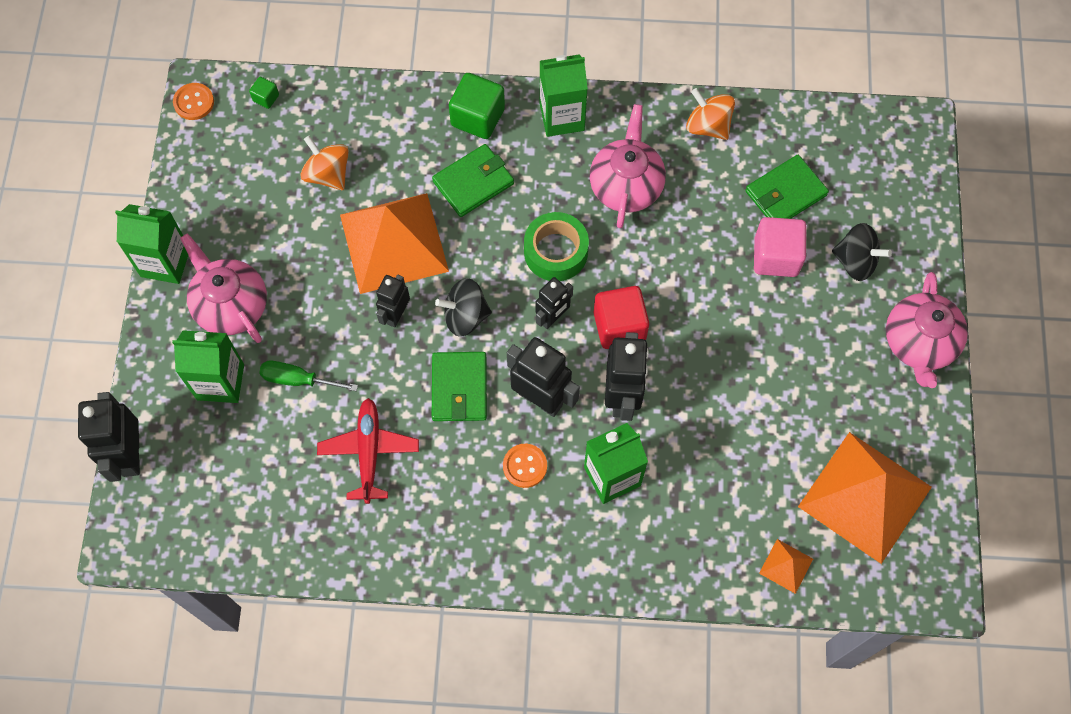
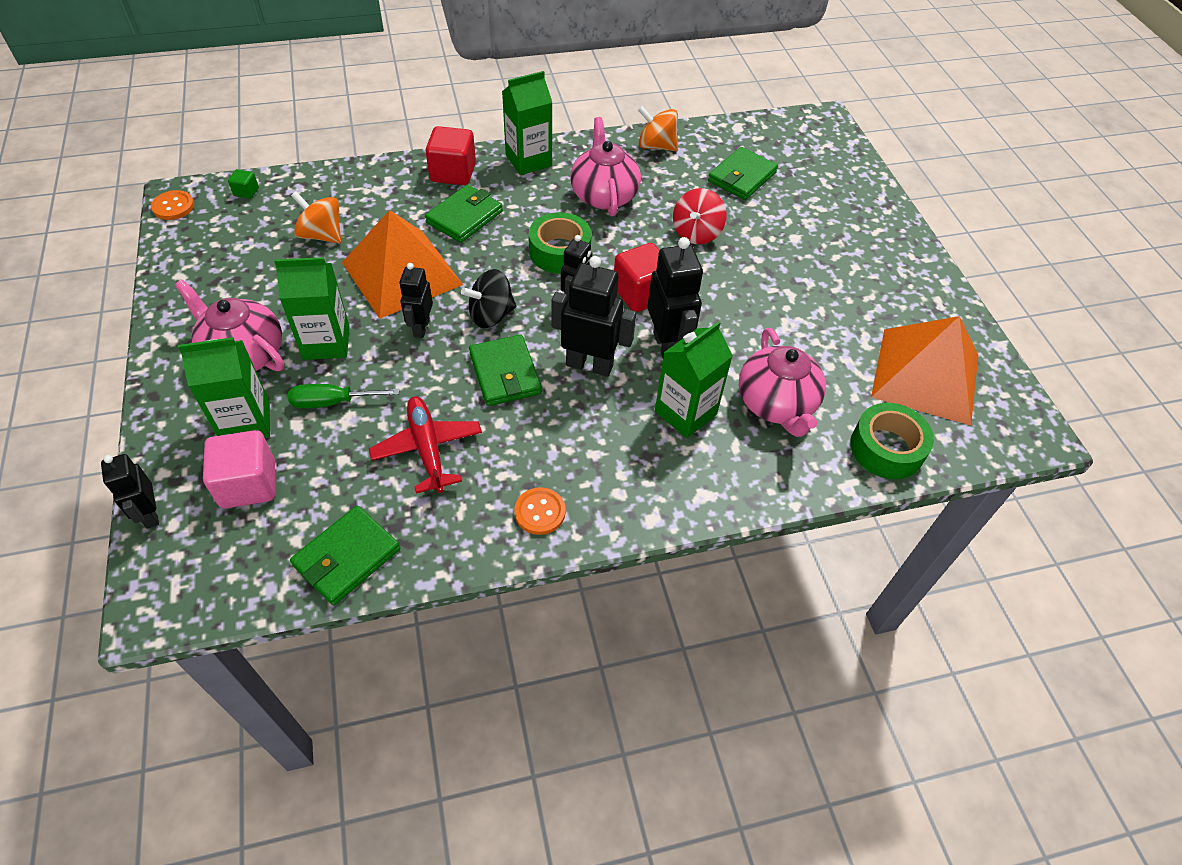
camera: 20 degrees left, 15 degrees down
black robot [78,392,140,482] -> black robot [101,454,159,529], size x0.62
green carton [115,204,188,284] -> green carton moved to [274,257,350,360]
green cube [449,73,505,139] -> red cube [426,126,476,185]
orange button [503,444,547,488] -> orange button moved to [514,487,566,535]
pink cube [754,217,806,277] -> pink cube moved to [203,430,275,509]
orange pyramid [759,539,813,594] -> green tape [850,403,934,479]
black spinning top [832,223,892,281] -> none
pink teapot [886,272,968,388] -> pink teapot moved to [739,328,826,437]
none -> green wallet [290,506,400,605]
none -> red spinning top [673,188,727,244]

